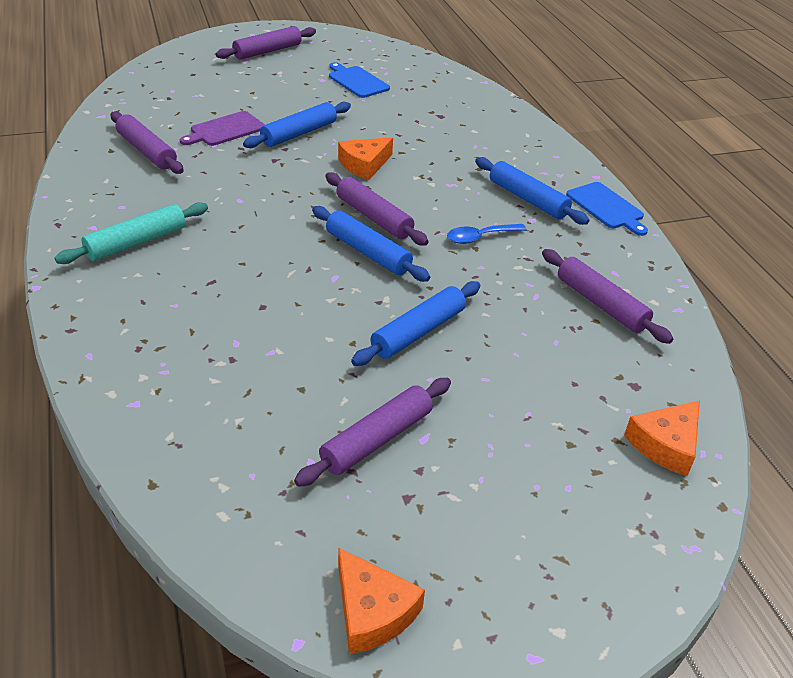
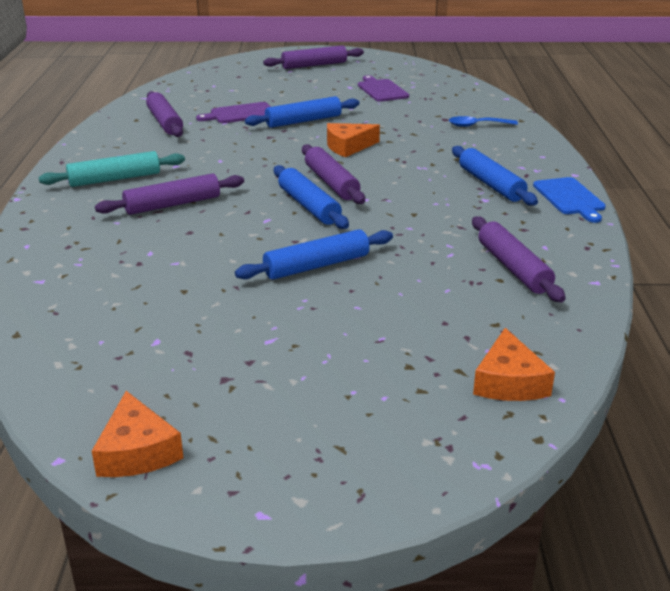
camera: 20 degrees right, 10 degrees down
purple rolling pin [294,378,451,487] -> purple rolling pin moved to [95,173,244,215]
blue cutting board [329,62,390,98] -> purple cutting board [358,75,409,102]
blue spoon [447,224,527,244] -> blue spoon moved to [449,116,518,127]
orange cheese [624,400,700,476] -> orange cheese turned 60 degrees counterclockwise [473,328,555,401]

